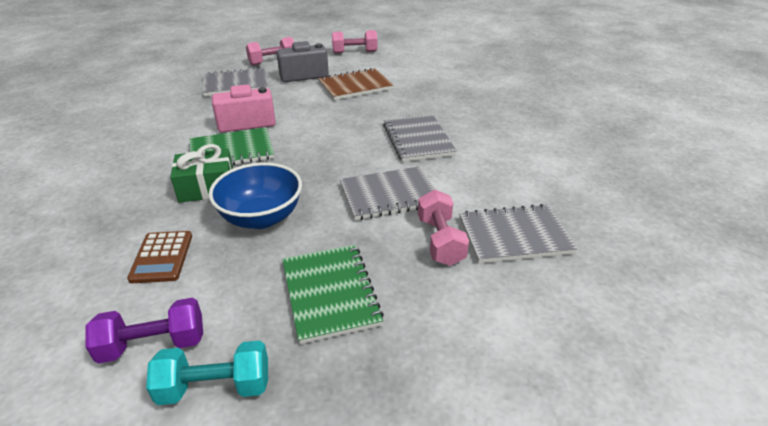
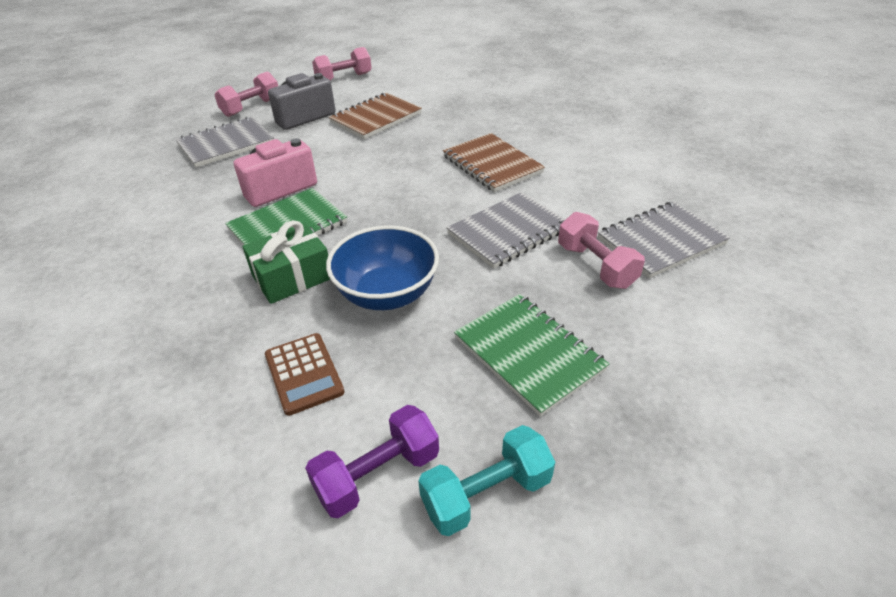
camera: 20 degrees left, 5 degrees up
grey notebook [383,115,457,162] -> brown notebook [443,133,545,192]

